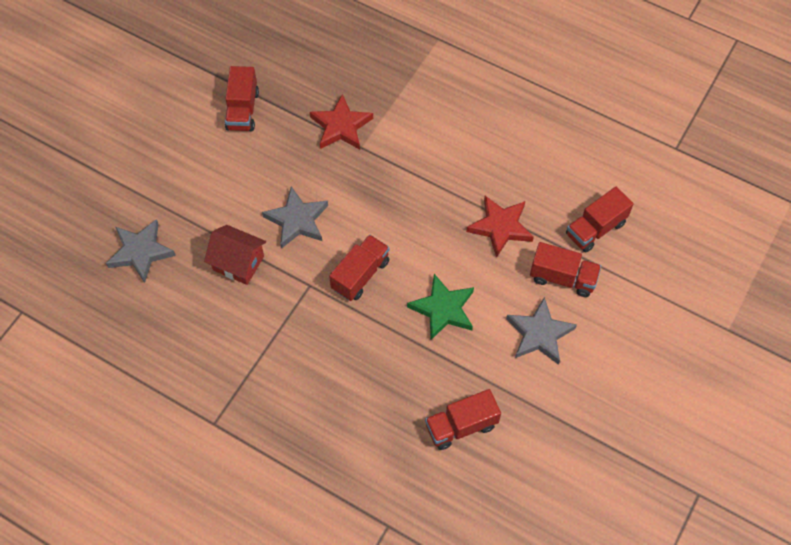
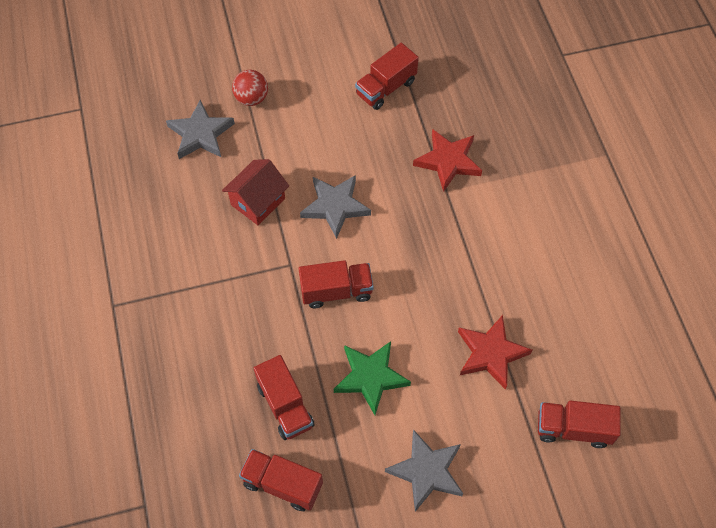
camera: 45 degrees right, 0 degrees up
red house [204,225,266,285] -> red house turned 60 degrees clockwise [222,159,289,225]
red truck [530,242,601,297] -> red truck moved to [254,355,314,440]
none -> red ball [232,70,268,106]

